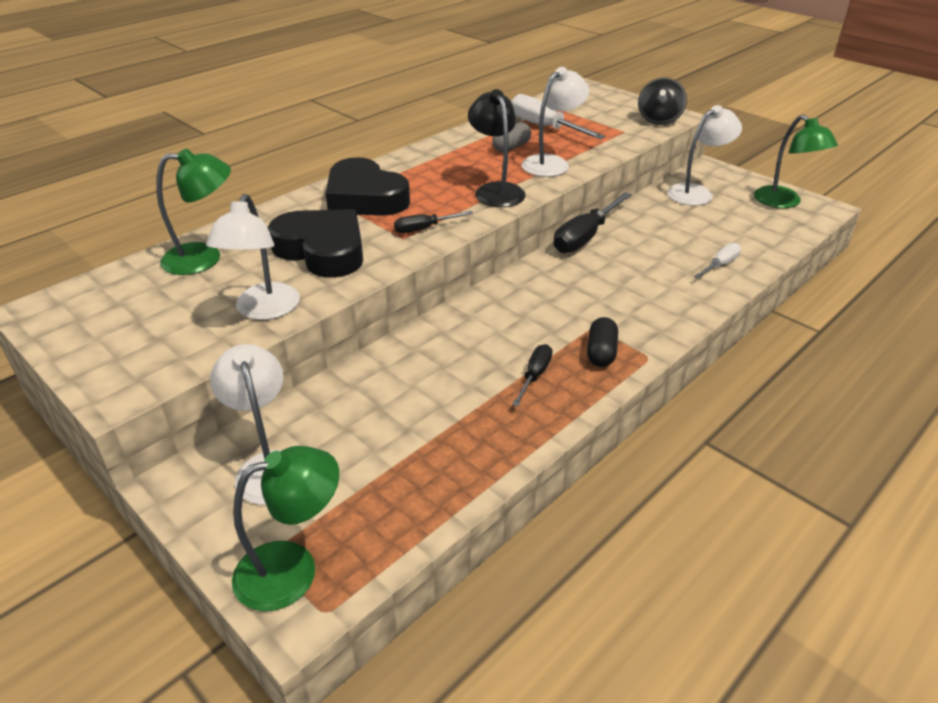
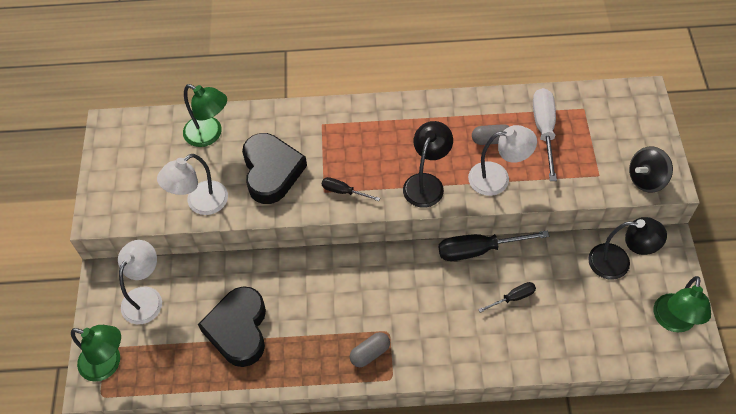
camera: 45 degrees right, 20 degrees up
black heart [326,157,410,216] -> black heart moved to [198,286,266,367]
black screwdriver [512,344,553,406] -> black screwdriver moved to [478,282,536,313]
black capsule [587,317,618,367] -> grey capsule [350,332,390,367]
white lamp [667,105,742,206] -> black lamp [588,217,667,279]
white screwdriver [694,243,741,278] -> none

